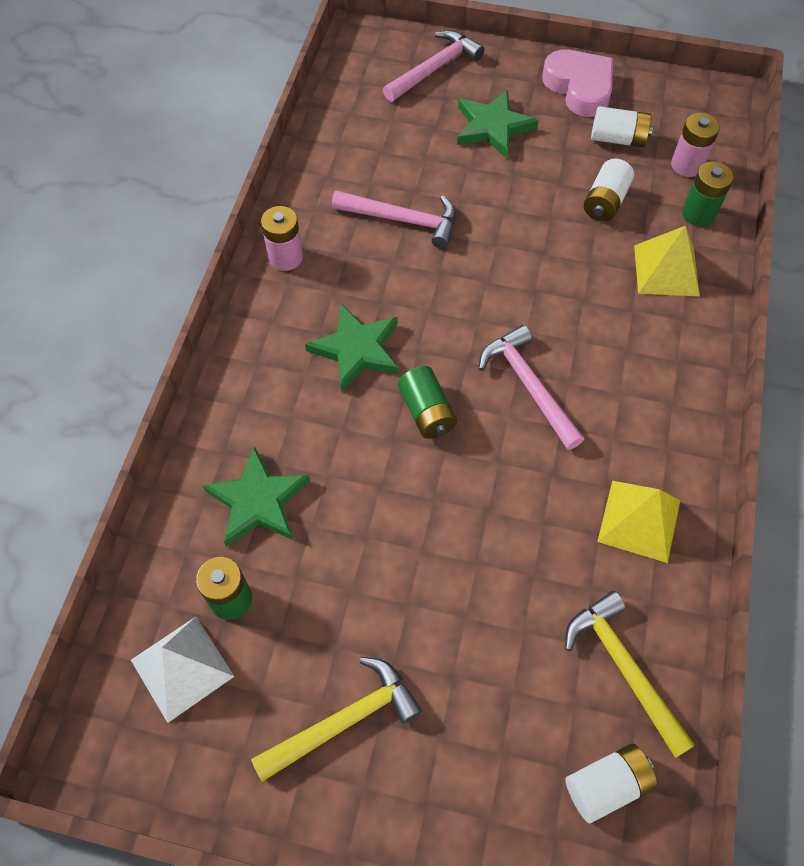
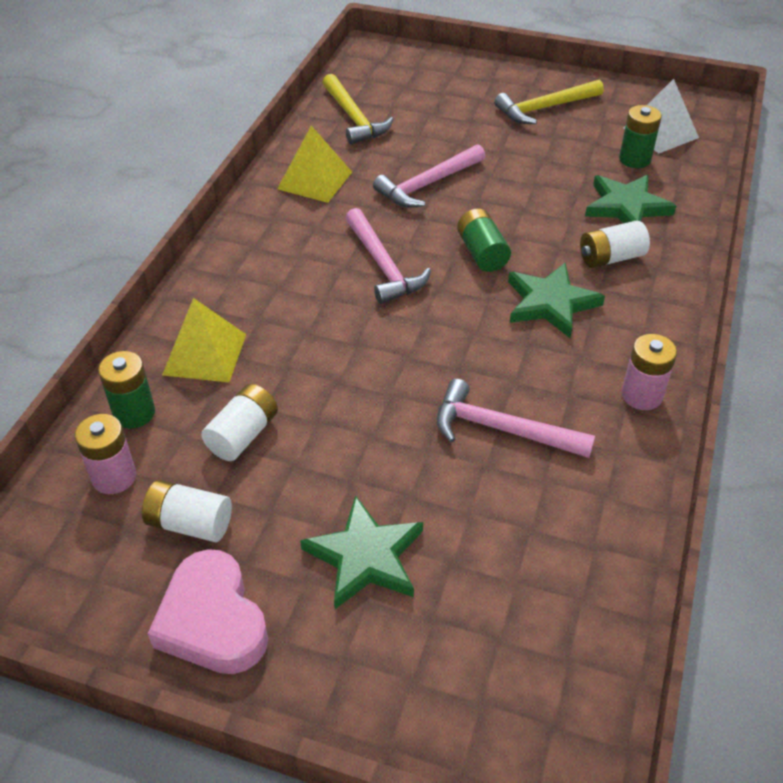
camera: 175 degrees left, 15 degrees down
pink hammer [383,30,484,102] -> pink hammer moved to [373,144,485,208]
white battery [566,743,658,823] -> white battery moved to [580,220,650,268]

